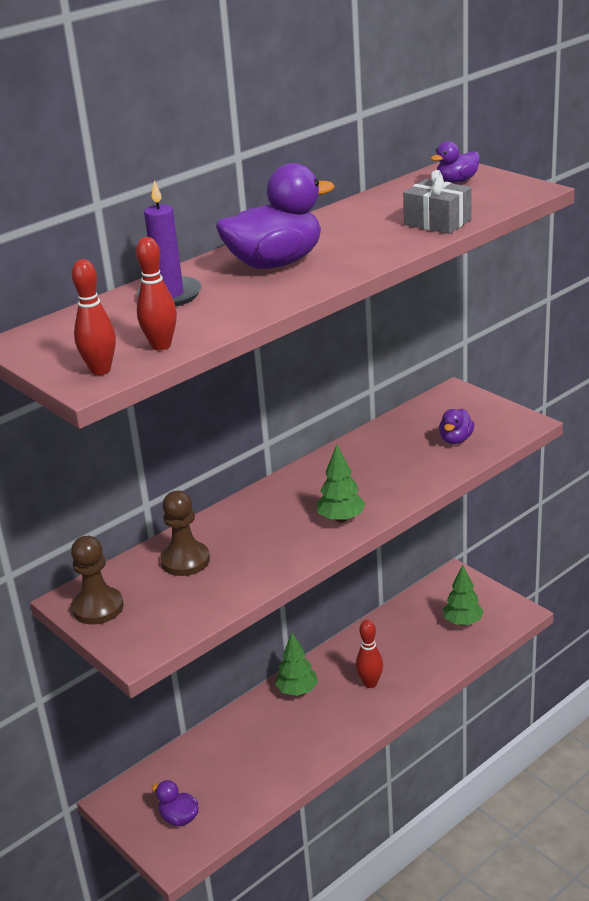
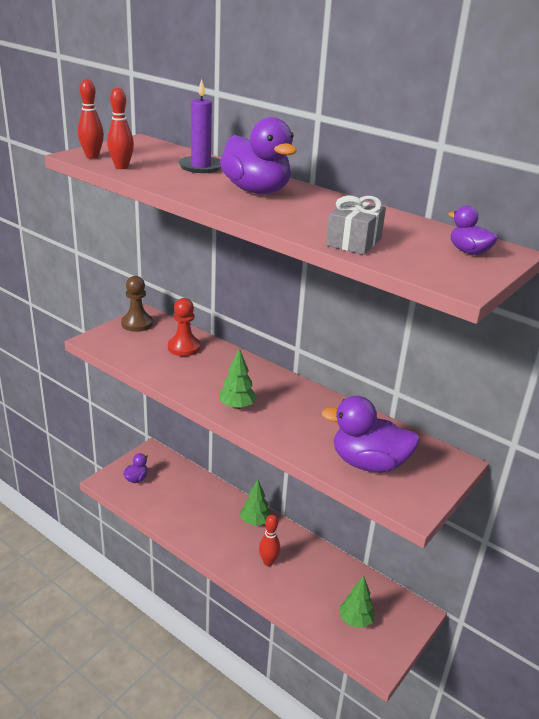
camera: 75 degrees right, 0 degrees up
brown pawn [160,491,210,576] -> red pawn [168,298,201,356]
purple duck [439,408,474,444] -> purple duck [321,396,420,473], size x2.00

